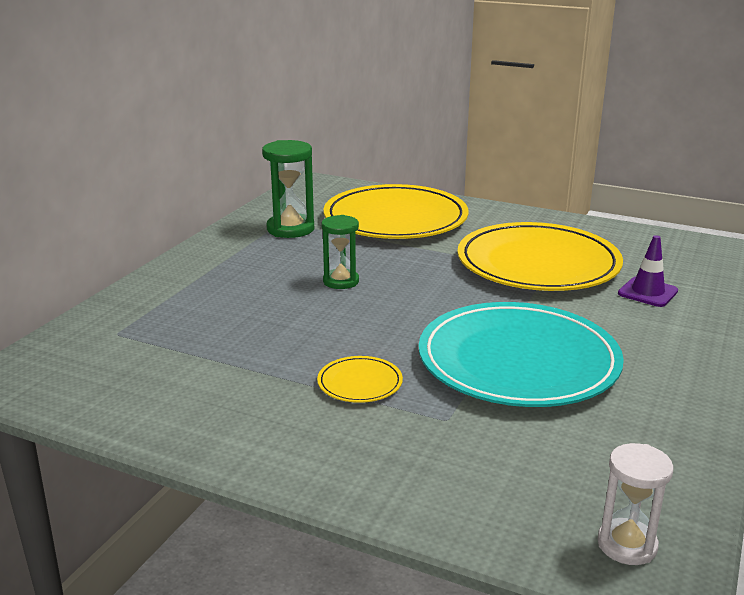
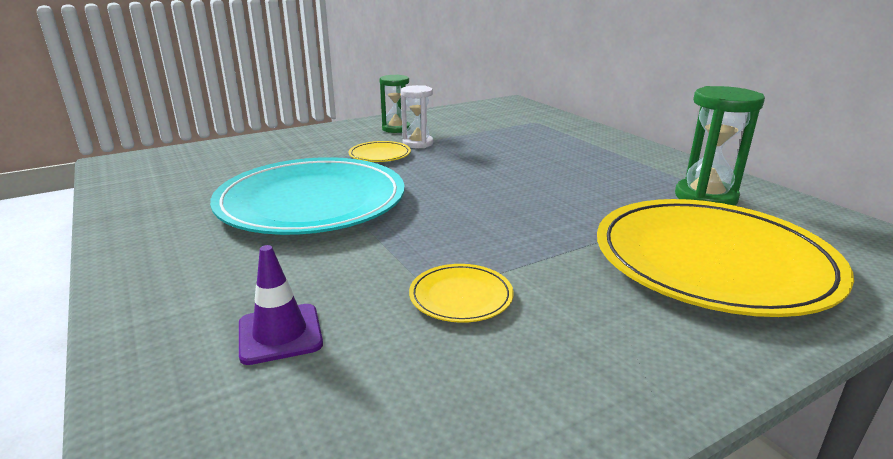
camera: 125 degrees right, 0 degrees up
green hourglass [321,215,359,289] -> green hourglass moved to [379,75,410,133]
yellow plate [457,222,623,291] -> yellow plate [409,264,514,323], size x0.41
white hourglass [597,443,673,565] -> white hourglass moved to [401,85,433,148]

